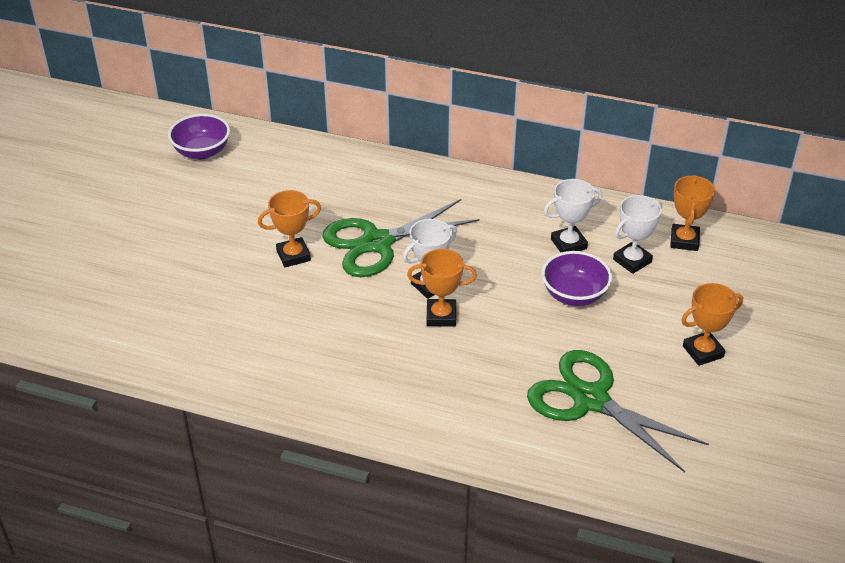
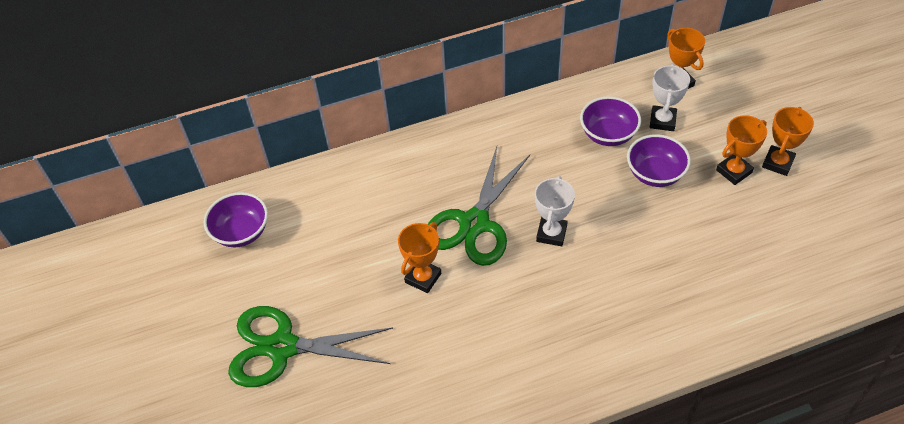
camera: 35 degrees left, 10 degrees up
orange trophy [407,249,477,327] -> orange trophy moved to [716,115,767,185]
green scissors [527,350,709,472] -> green scissors moved to [228,306,393,387]
white trophy [544,179,603,253] -> purple bowl [580,96,641,146]

